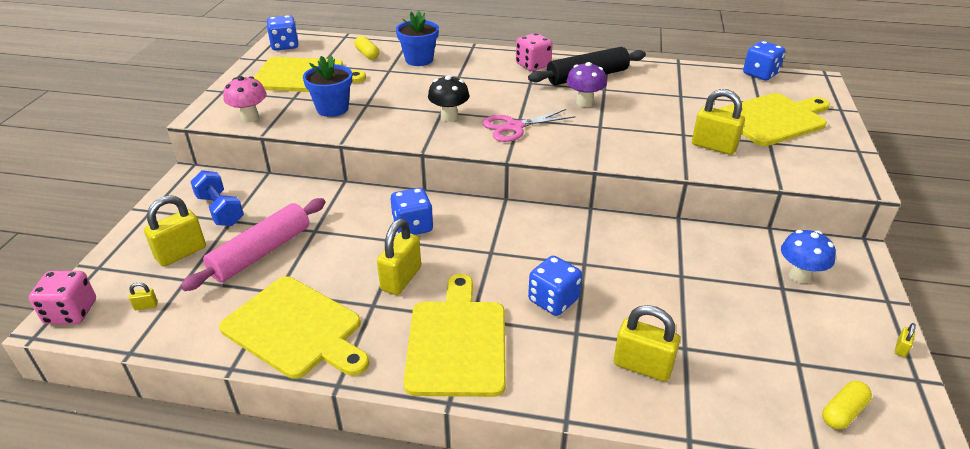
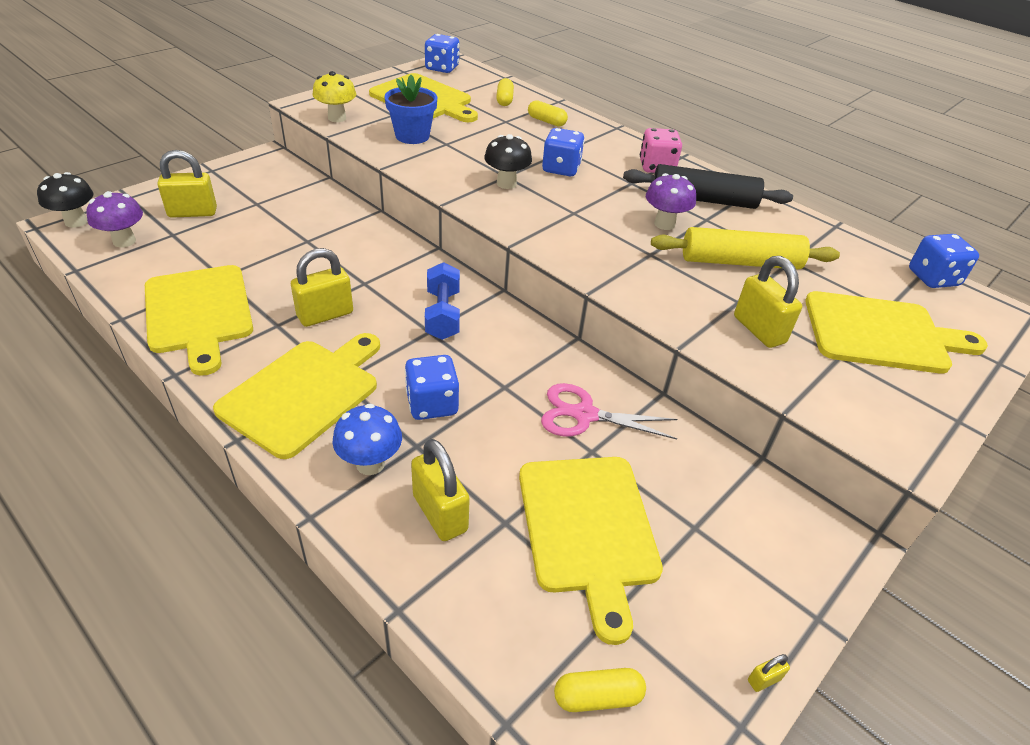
camera: 30 degrees right, 5 degrees up
pink dice [29,271,96,324] -> black mushroom [37,172,94,228]
yellow padlock [129,282,158,310] -> purple mushroom [86,191,143,247]
pink rolling pin [181,198,325,291] -> none
blue dumbbell [190,170,244,226] -> blue dumbbell moved to [425,262,460,340]
pink mushroom [223,76,267,122] -> yellow mushroom [313,71,356,122]
blue dice [391,188,433,235] -> blue dice moved to [542,128,585,176]
blue flower pot [396,11,439,66] -> yellow capsule [528,100,568,127]
pink scissors [482,109,575,142] -> pink scissors moved to [541,383,677,440]
blue mushroom [781,230,836,283] -> blue mushroom moved to [332,403,402,475]
none -> yellow cutting board [519,457,663,645]
none -> yellow rolling pin [651,227,840,269]

